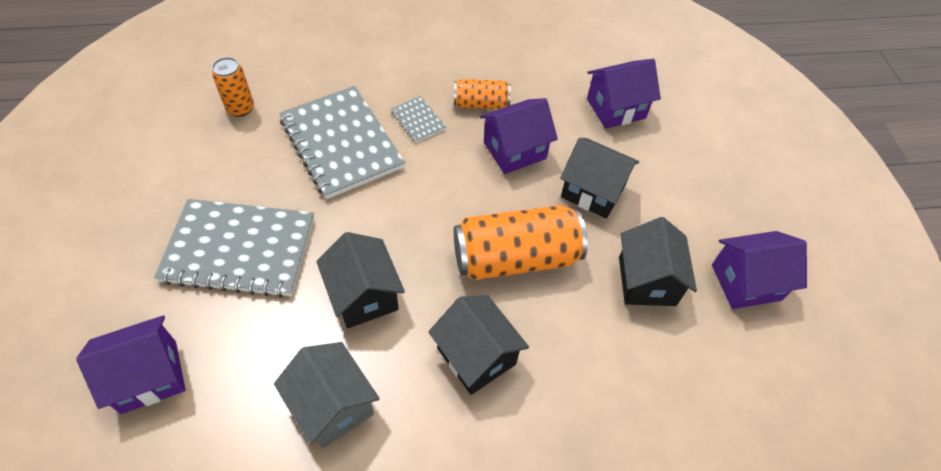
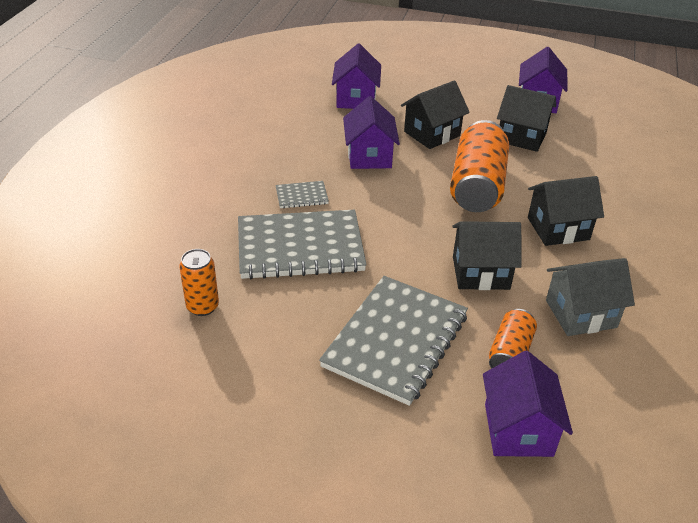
camera: 65 degrees left, 15 degrees down
orange can [454,79,511,109] -> orange can moved to [489,309,537,369]

